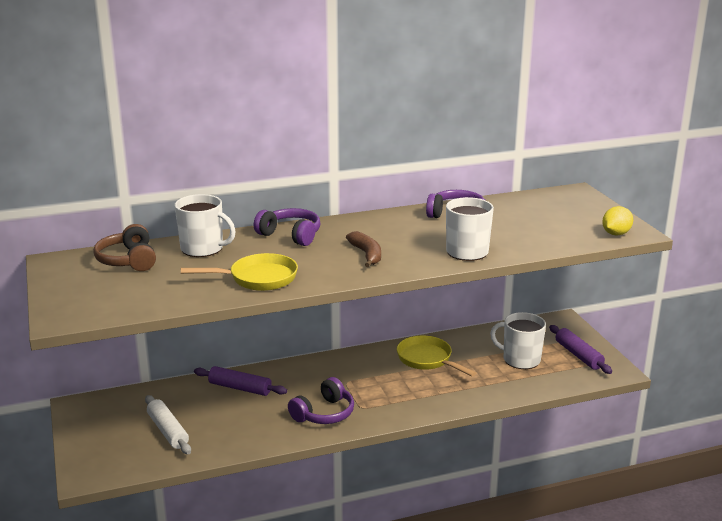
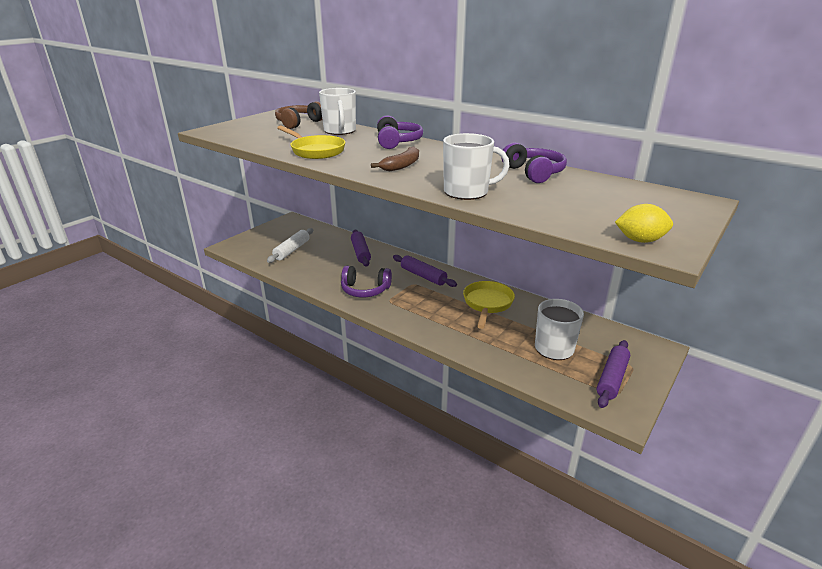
camera: 55 degrees right, 5 degrees up
none -> purple rolling pin [393,255,457,287]

